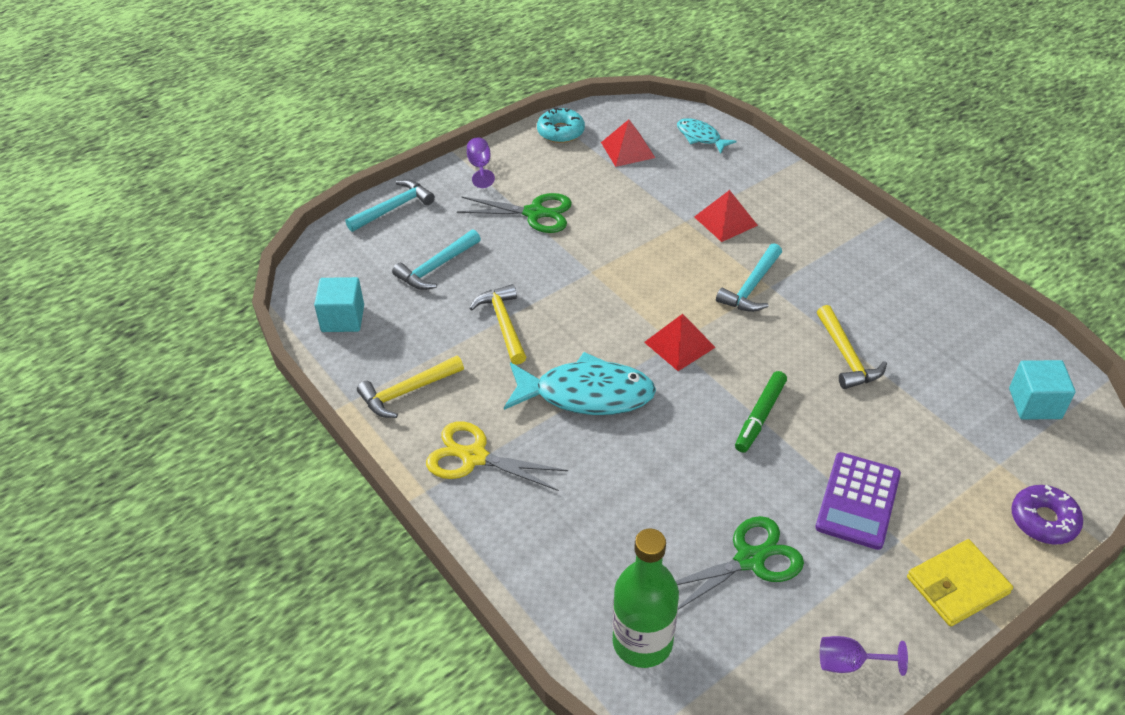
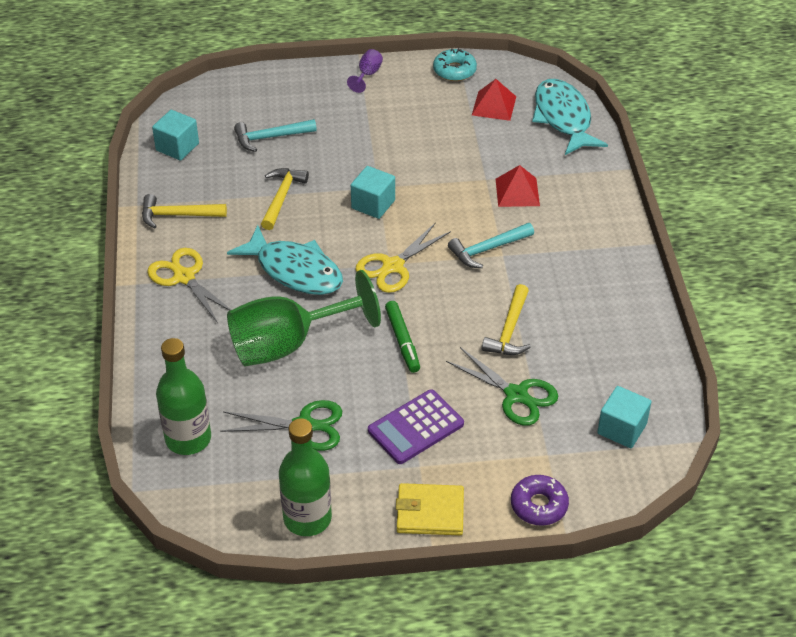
camera: 30 degrees right, 0 degrees up
turquoise hammer [345,180,435,232] -> none
green scissors [457,193,572,233] -> green scissors moved to [446,347,558,426]
red pyramid [644,314,716,371] -> yellow scissors [355,222,451,293]
turquoise fish [677,118,737,154] -> turquoise fish [532,79,608,155], size x1.87
green marker [735,371,787,453] -> green marker turned 75 degrees counterclockwise [385,301,420,373]
purple goblet [820,636,908,676] -> green bottle [279,418,332,536]
none -> green goblet [227,270,381,366]
none -> turquoise cube [351,166,395,219]

